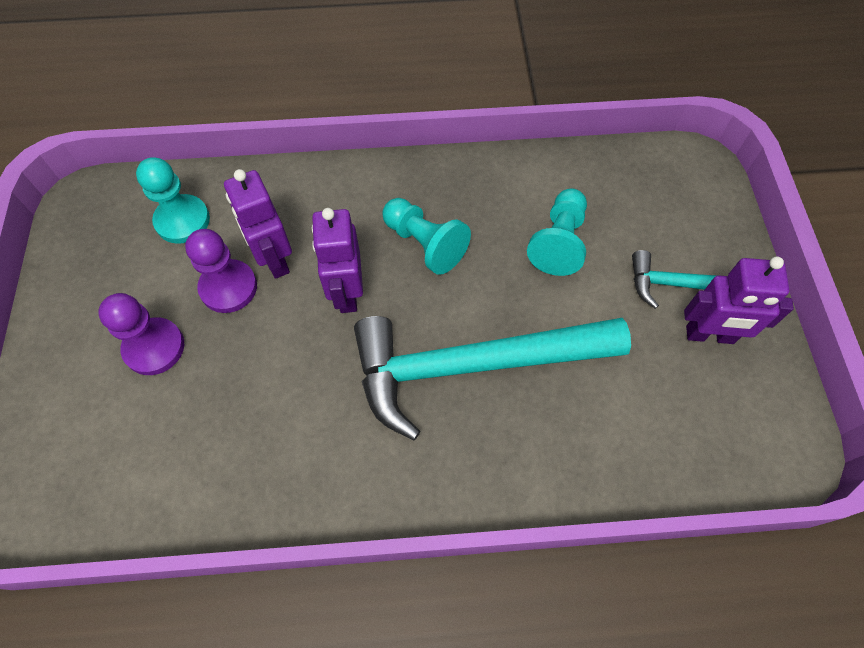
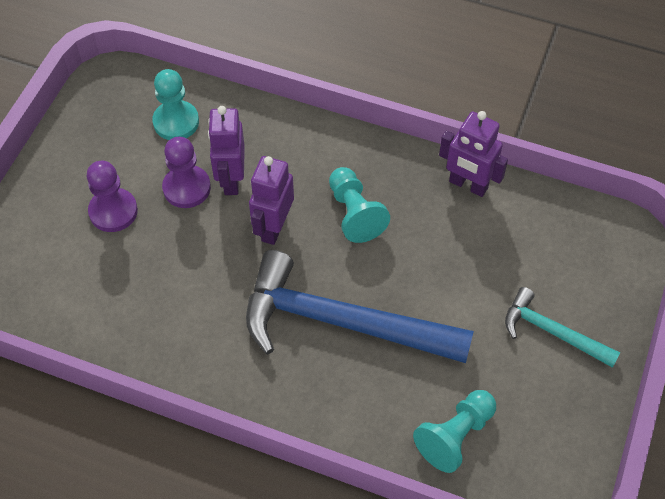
camera: 25 degrees right, 5 degrees down
turquoise hammer [354,316,631,440] -> blue hammer [246,250,474,363]
turquoise pawn [527,188,587,276] -> turquoise pawn moved to [413,390,496,473]
purple robot [684,256,794,344] -> purple robot moved to [439,111,508,197]

